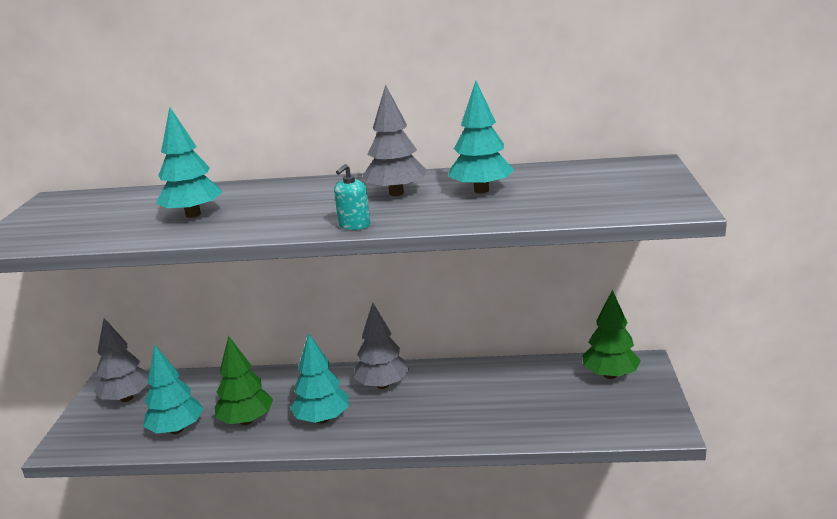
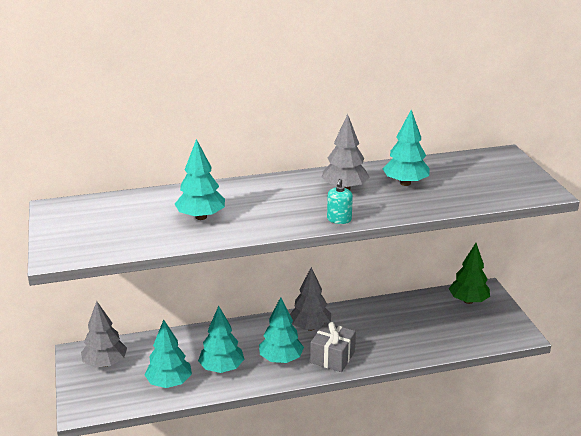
camera: 20 degrees left, 5 degrees up
green tree [215,335,273,425] -> turquoise tree [198,306,244,373]
none -> grey gift [310,322,356,372]

